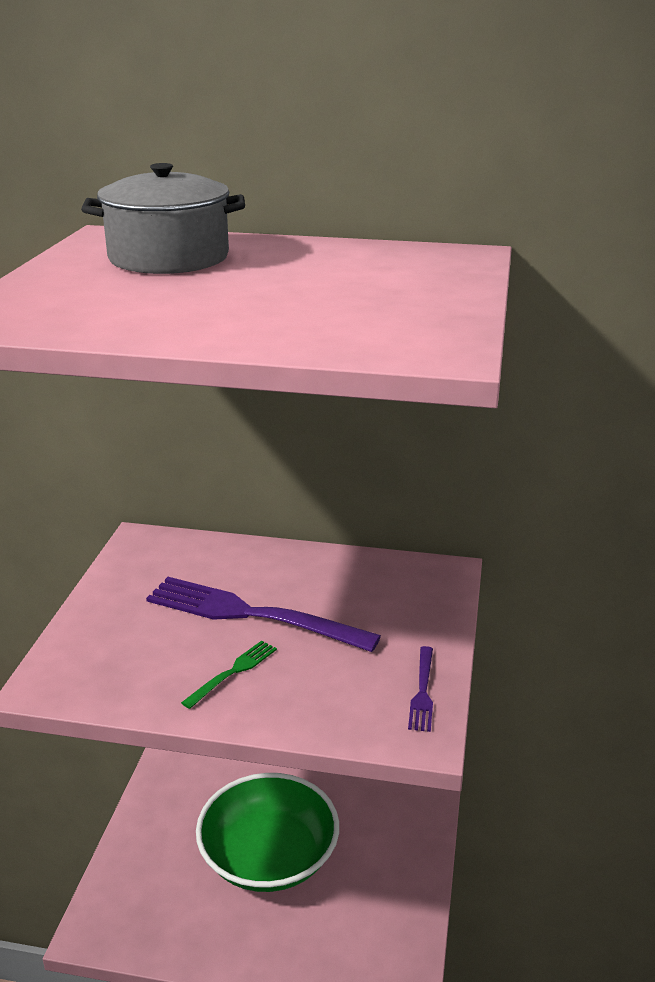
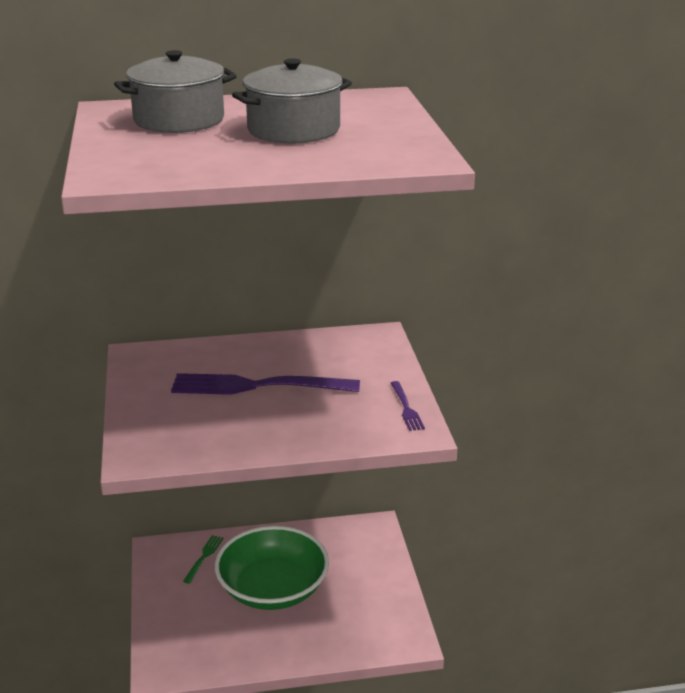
camera: 20 degrees left, 0 degrees up
green fork [181,641,277,709] -> green fork moved to [183,535,224,584]
none -> grey pot [232,58,352,143]

